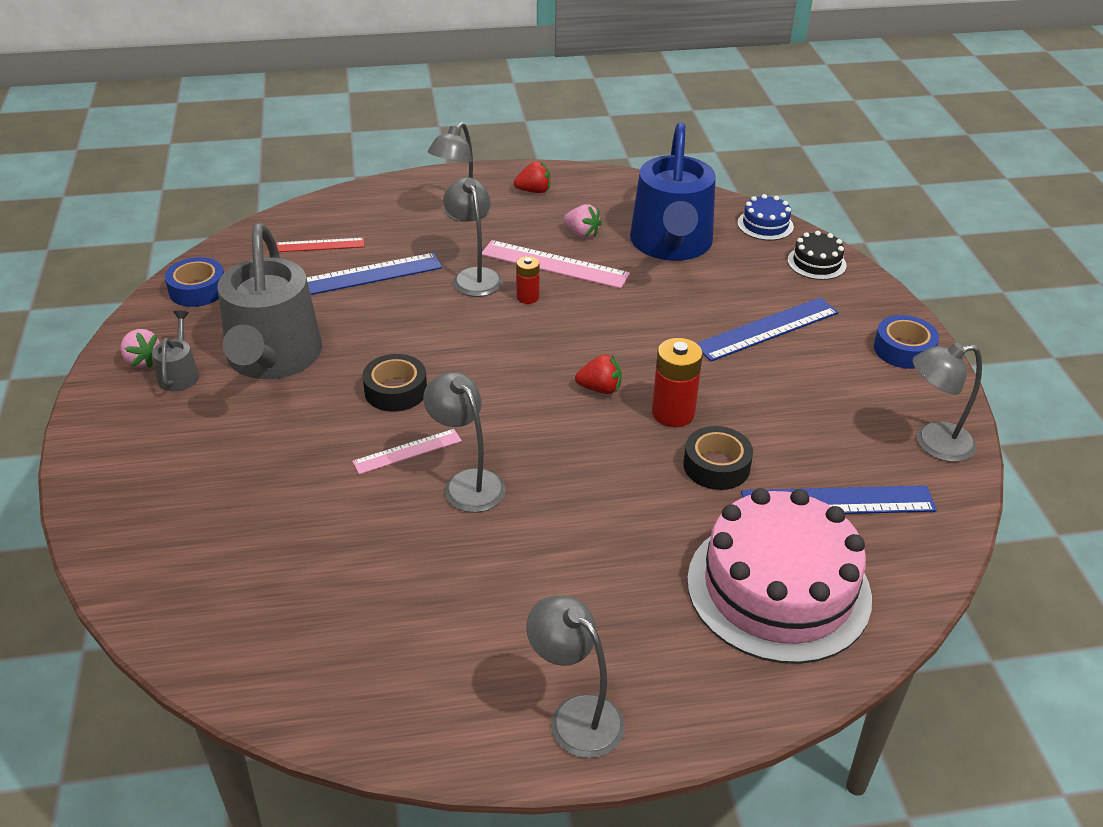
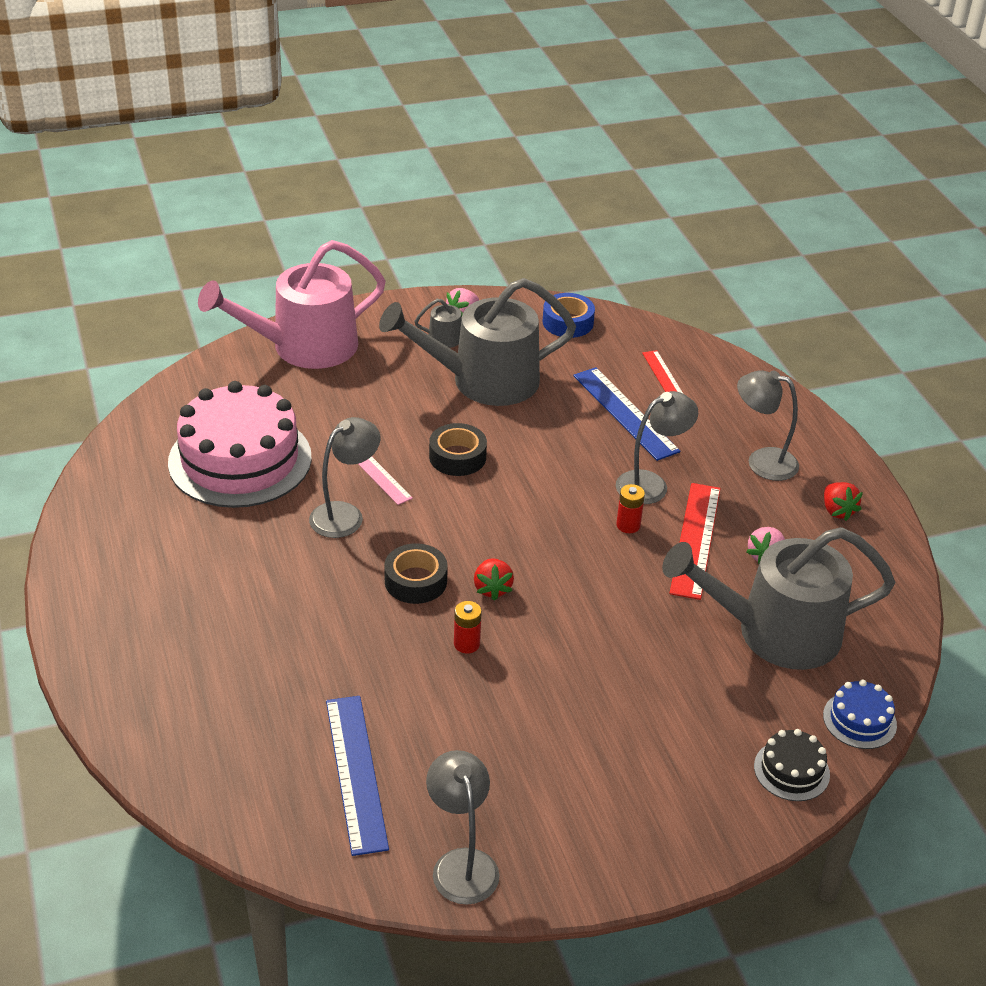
camera: 80 degrees right, 0 degrees up
pink ruler [482,240,630,289] -> red ruler [669,483,721,600]
grey lamp [526,595,625,758] -> none
blue watering can [630,122,716,261] -> grey watering can [662,527,896,670]
red battery [652,338,703,427] -> red battery [454,601,482,653], size x0.60
black tape [683,426,753,490] -> black tape moved to [384,543,448,604]
pink cake [687,488,872,664] -> pink cake moved to [168,381,312,508]
blue ruler [697,298,839,361] -> none
blue tape [874,315,939,369] -> none
none -> pink watering can [198,240,386,369]

